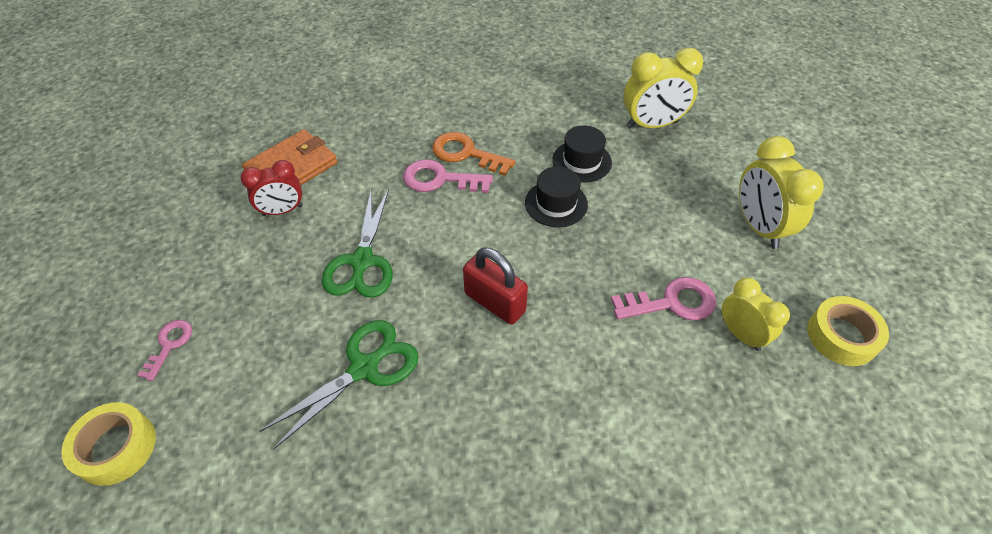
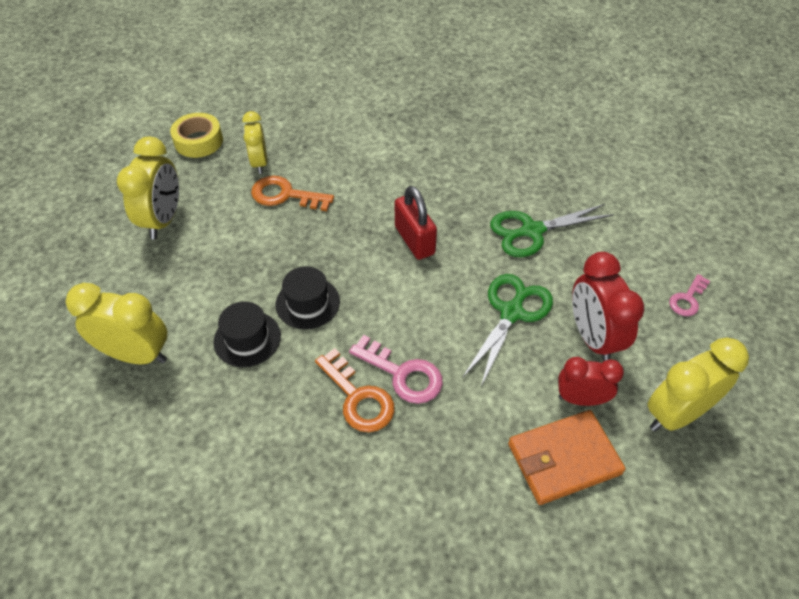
camera: 155 degrees left, 0 degrees up
yellow tape [61,402,156,486] -> none
pink key [611,277,716,320] -> orange key [251,176,334,211]
none -> red clock [572,252,644,361]
none -> yellow clock [647,337,749,431]

